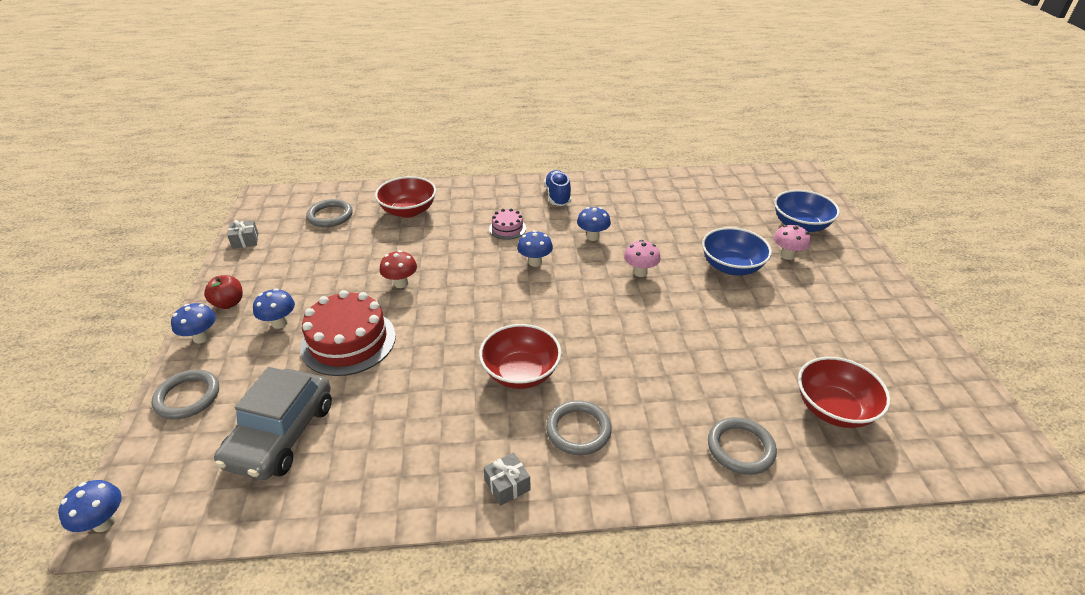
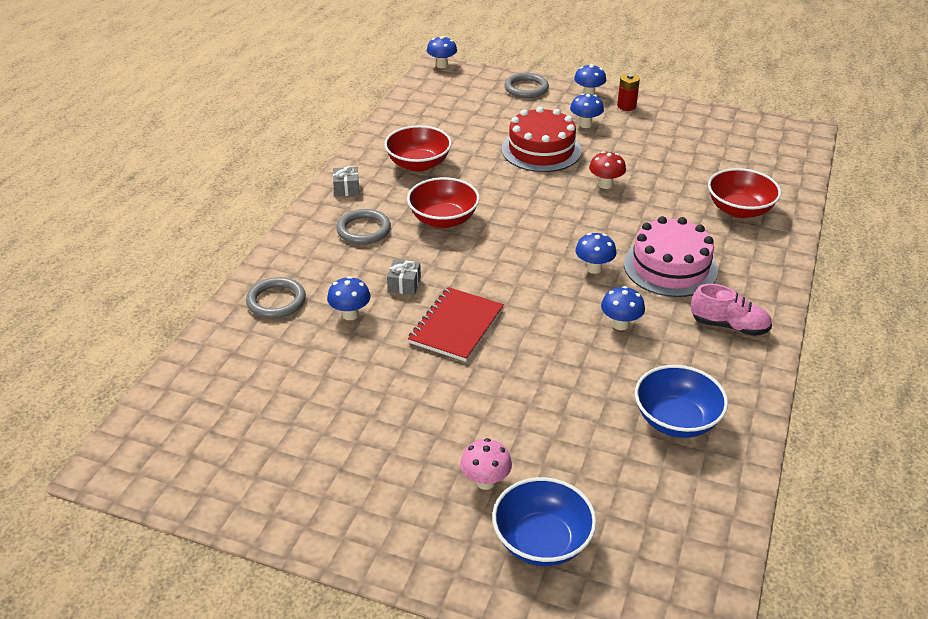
camera: 115 degrees right, 0 degrees up
red apple [204,275,243,309] -> red battery [617,73,640,111]
grey car [214,367,332,480] -> none
grey gift [227,220,258,249] -> grey gift moved to [387,260,421,295]
grey ring [306,199,353,227] -> none
pink cake [489,209,526,240] -> pink cake [624,216,718,297], size x2.03
blue shoe [544,170,571,206] -> pink shoe [691,284,772,336]
pink mushroom [624,240,661,277] -> none
blue bowl [702,227,772,275] -> blue bowl moved to [635,365,728,438]
red bowl [798,357,891,428] -> red bowl moved to [384,125,452,172]
none -> blue mushroom [327,276,371,320]
none -> red notebook [408,287,504,362]

